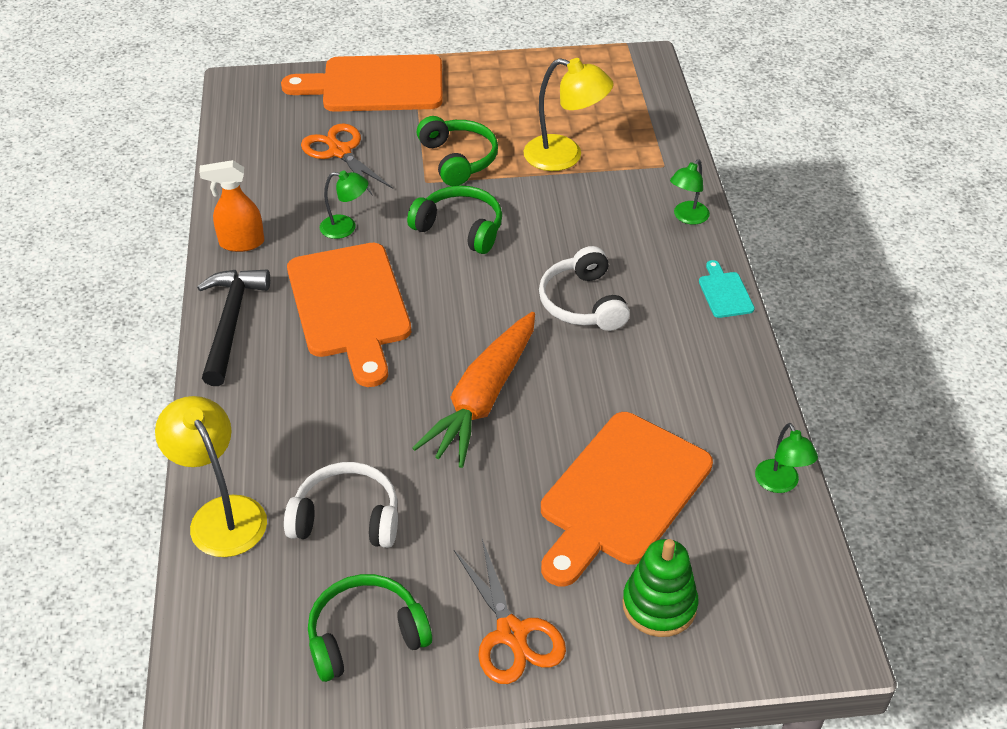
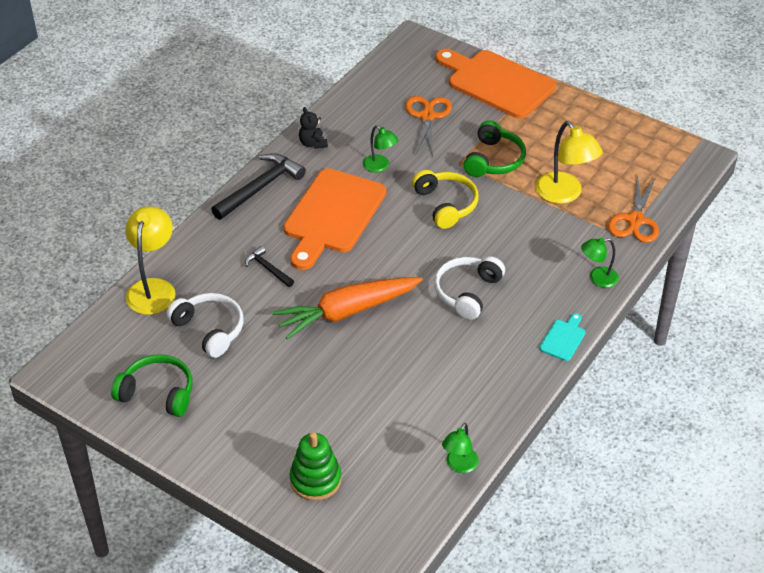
camera: 40 degrees right, 0 degrees up
orange spray bottle [199,160,264,252] -> black teddy bear [299,107,328,149]
green headphones [407,185,502,254] -> yellow headphones [412,170,479,229]
orange scissors [454,539,566,684] -> orange scissors moved to [608,175,659,243]
orange cutting board [541,412,713,587] -> none
none -> black hammer [245,246,294,287]

